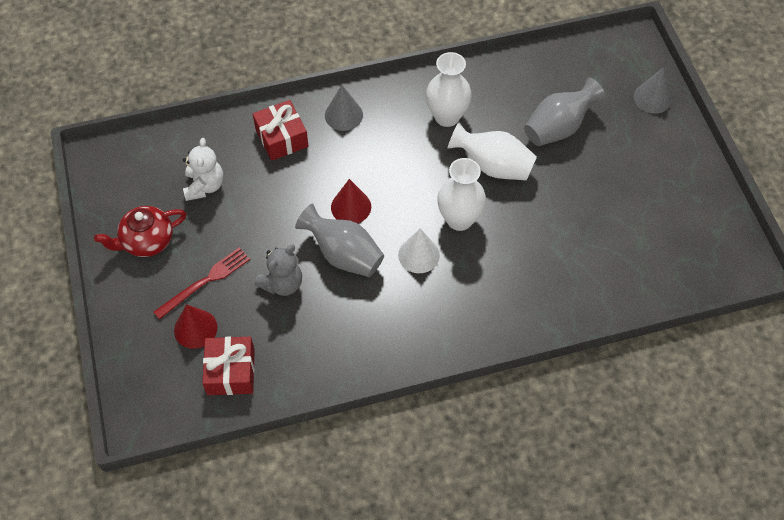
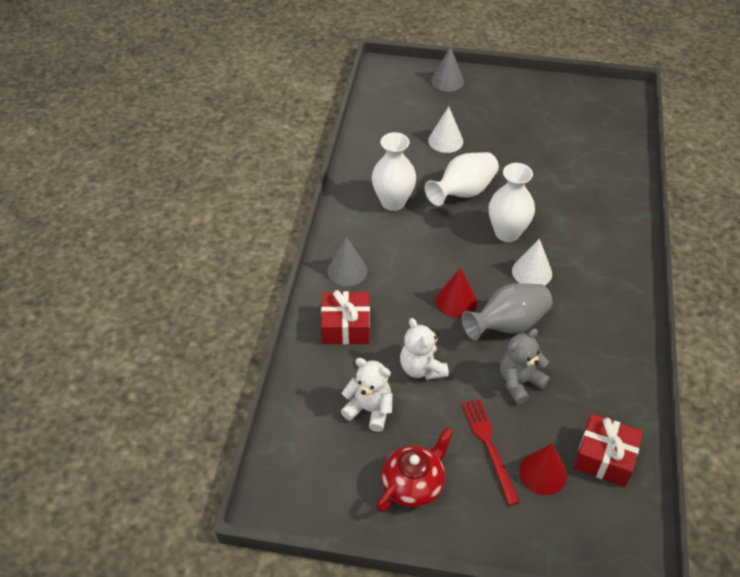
camera: 65 degrees left, 10 degrees down
red teapot [94,206,186,257] -> red teapot turned 135 degrees counterclockwise [377,427,453,512]
grey teddy bear [255,245,302,296] -> grey teddy bear turned 105 degrees counterclockwise [500,329,550,404]
grey vase [524,78,605,146] -> white cone [428,106,463,153]
none -> white teddy bear [400,318,449,380]

